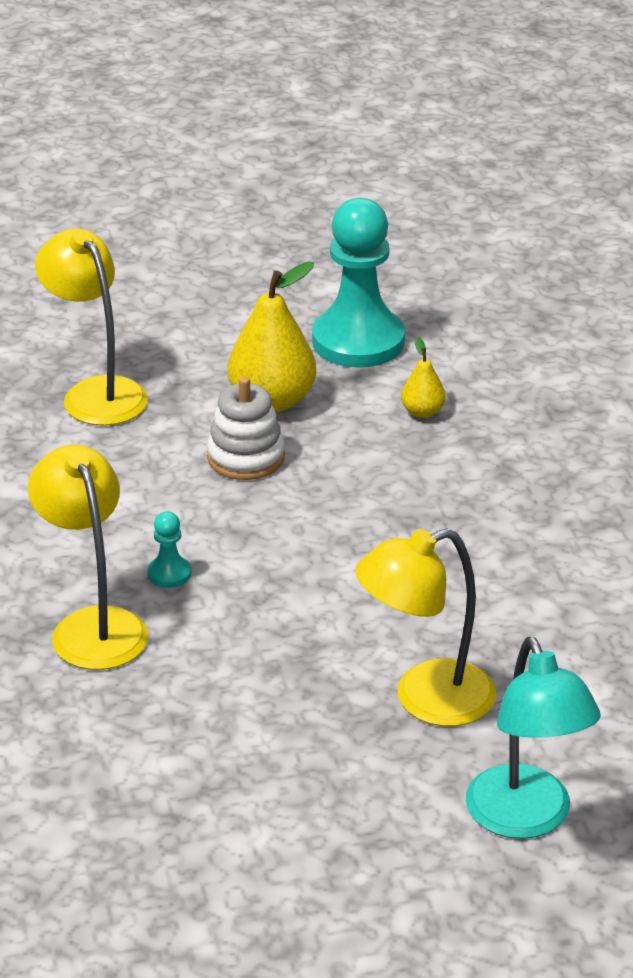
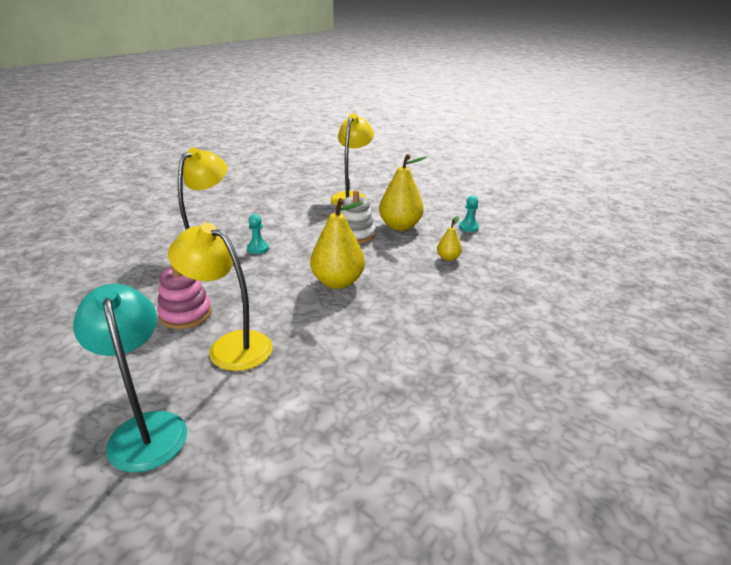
camera: 50 degrees right, 5 degrees down
turquoise pawn [312,198,405,368] -> turquoise pawn [459,196,479,232], size x0.41
turquoise lamp [466,637,601,839] -> turquoise lamp turned 120 degrees clockwise [73,284,187,472]
none -> pink stacking toy [157,266,212,329]
none -> yellow pear [310,198,365,289]

